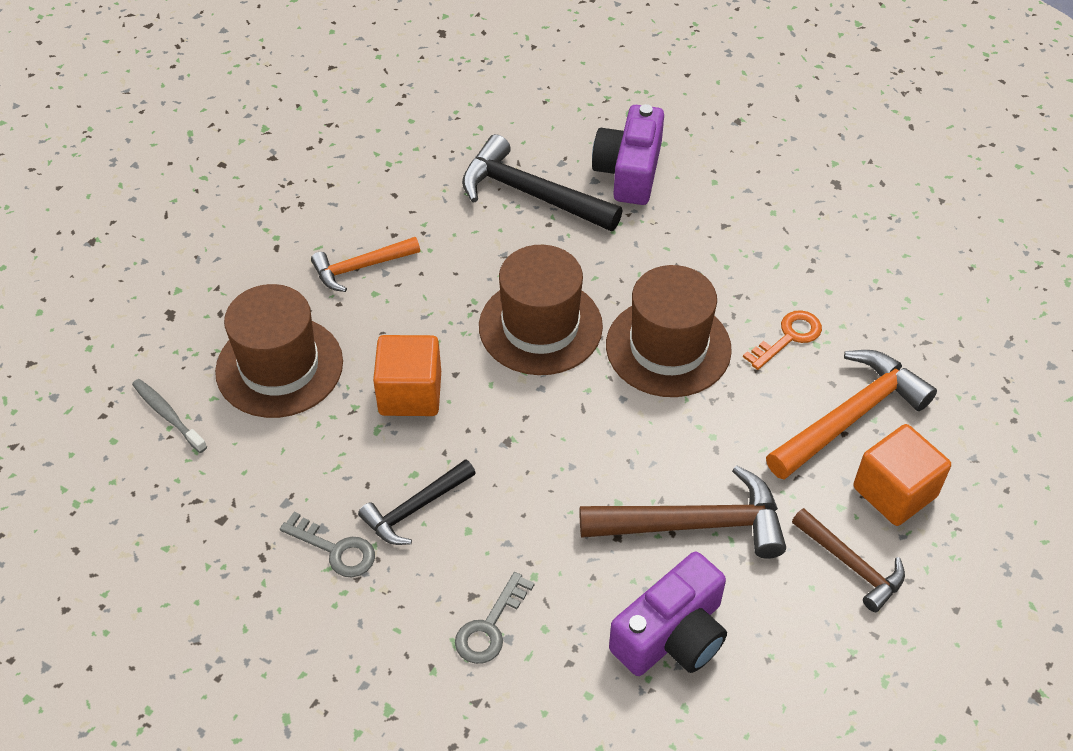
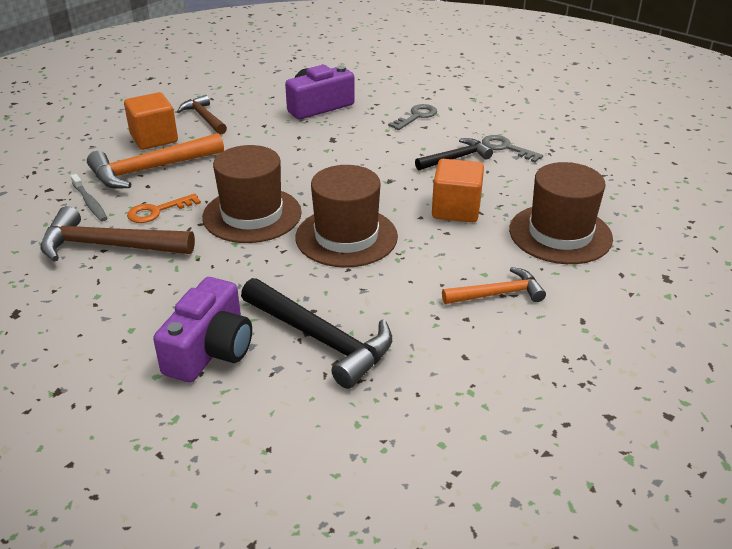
camera: 170 degrees left, 15 degrees down
grey toothbrush [132,379,207,453] -> grey toothbrush moved to [71,174,107,221]
brown hammer [580,465,786,559] -> brown hammer moved to [40,206,195,262]

